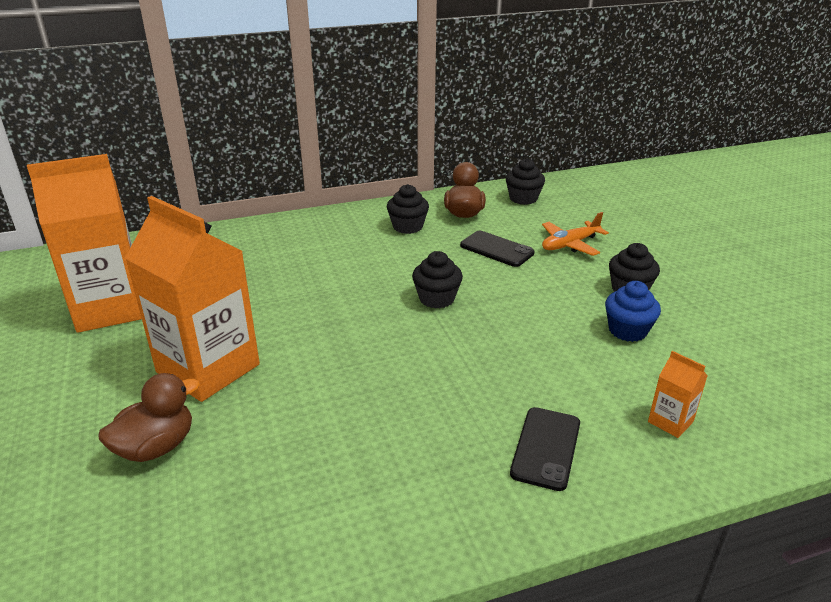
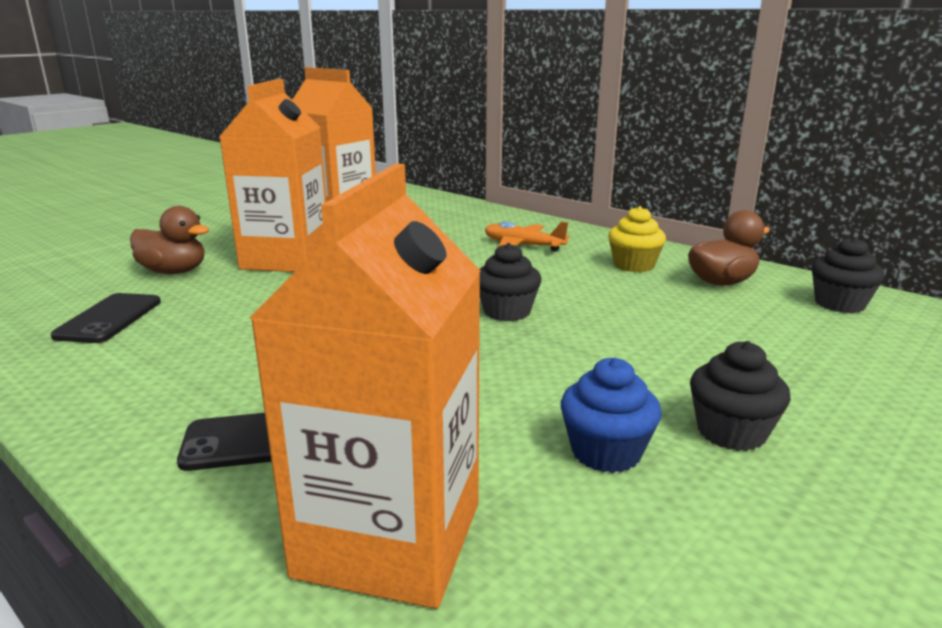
camera: 60 degrees right, 10 degrees down
black cupcake [387,184,429,234] -> yellow cupcake [608,206,666,272]
black phone [460,231,535,267] -> black phone moved to [51,293,161,343]
orange plane [542,212,609,256] -> orange plane moved to [485,221,570,252]
orange carton [648,351,708,438] -> orange carton [250,163,481,609], size x2.43

